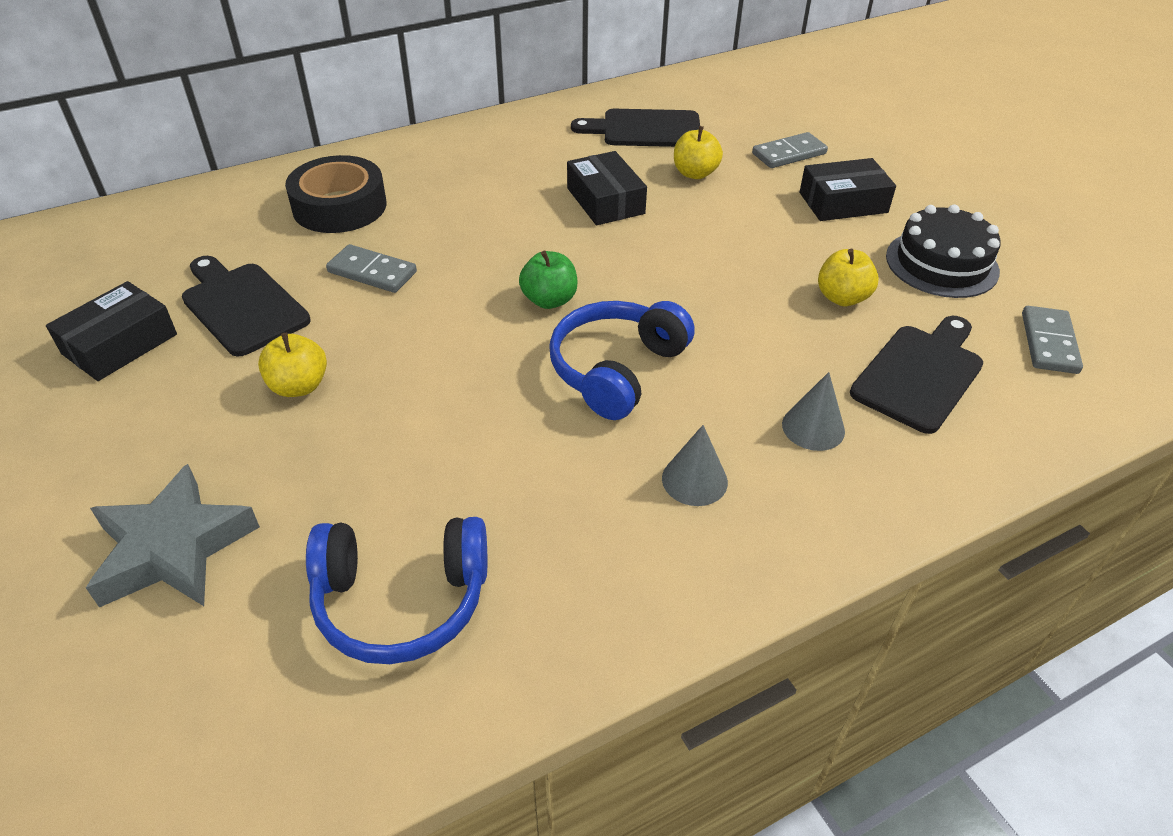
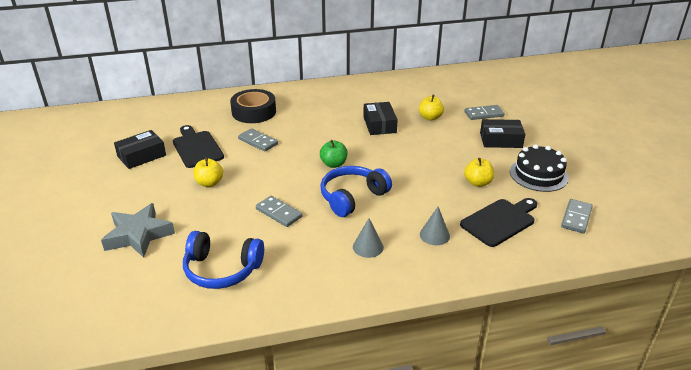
camera: 15 degrees right, 10 degrees down
black cutting board [571,109,700,147] -> none
none -> grey domino [256,196,302,227]

